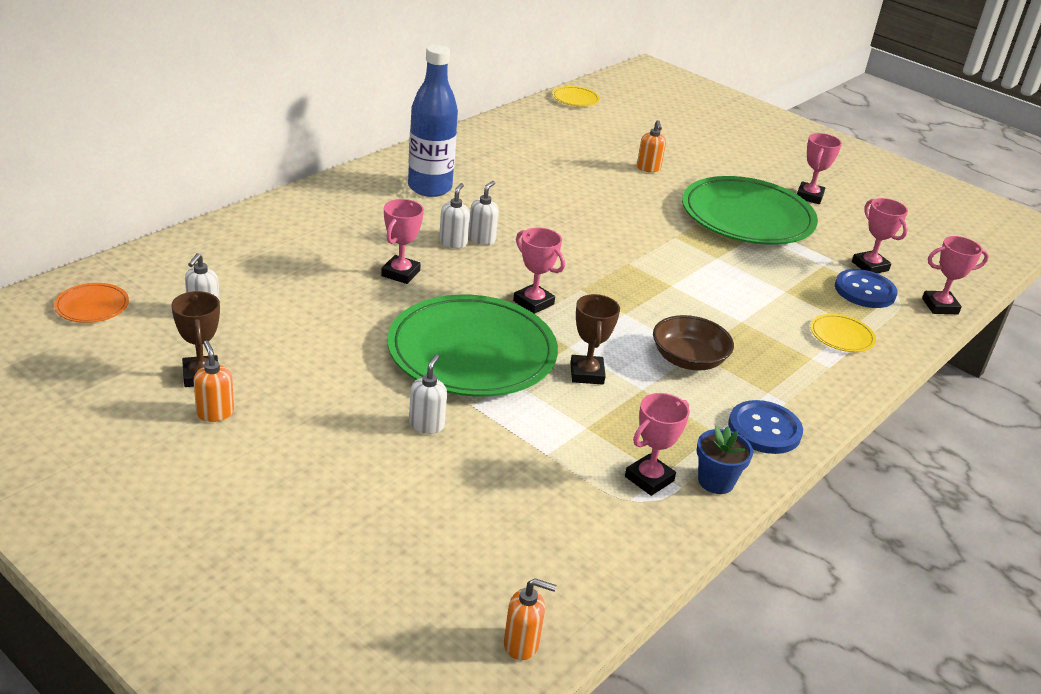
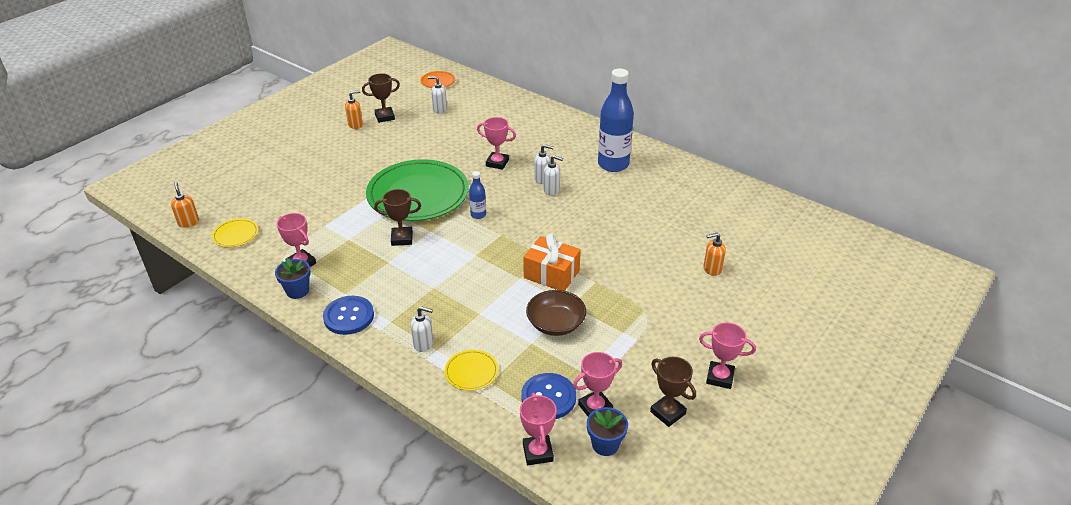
camera: 90 degrees right, 5 degrees up
white soap dispenser [409,354,447,434] -> white soap dispenser moved to [411,306,433,352]
orange soap dispenser [504,579,556,660] -> orange soap dispenser turned 150 degrees clockwise [171,182,199,228]
pink trophy [513,228,565,314] -> blue bottle [469,171,486,219]
yellow plate [552,86,600,106] -> yellow plate moved to [212,219,258,247]
brown bowl [653,315,734,370] -> brown bowl moved to [526,290,586,336]
green plate [682,176,818,245] -> none
none -> orange gift [523,233,581,291]
none -> blue flower pot [587,407,628,456]
none -> brown trophy [650,357,696,427]

